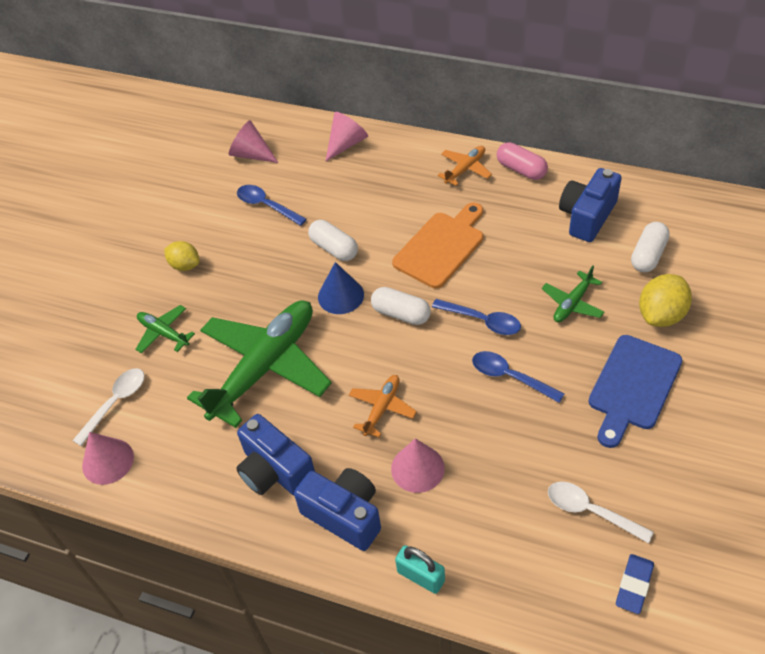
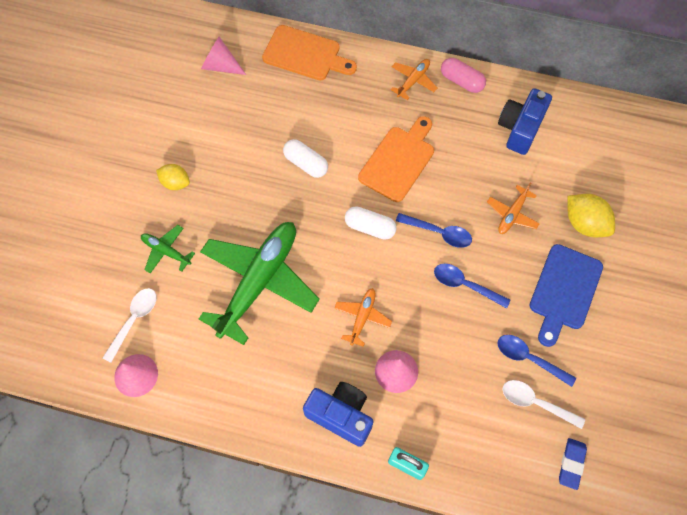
camera: 10 degrees left, 15 degrees up
blue camera [236,414,315,496] -> none
blue spoon [237,185,307,226] -> blue spoon moved to [498,335,576,387]
blue cone [318,262,364,314] -> none
pink cone [325,112,368,162] -> orange cutting board [262,25,357,80]
green plane [542,266,604,322] -> orange plane [487,183,540,234]
white capsule [631,222,670,272] -> none
yellow lemon [639,274,692,327] -> yellow lemon turned 75 degrees counterclockwise [567,194,615,237]

